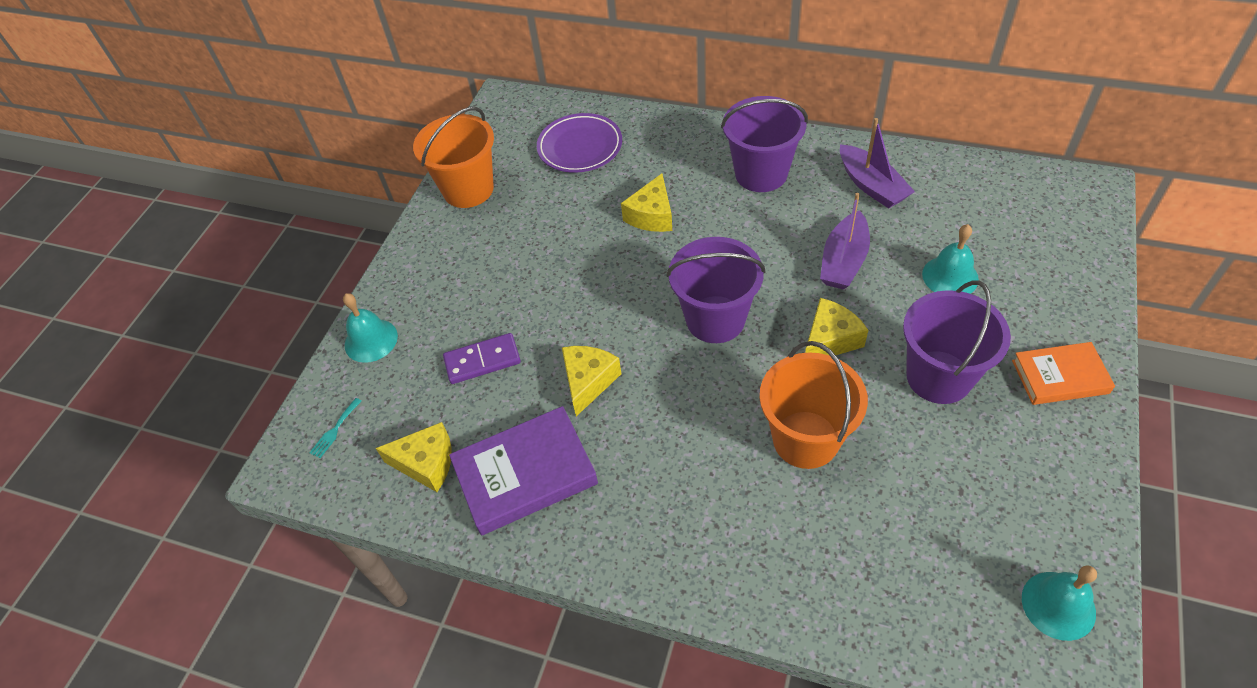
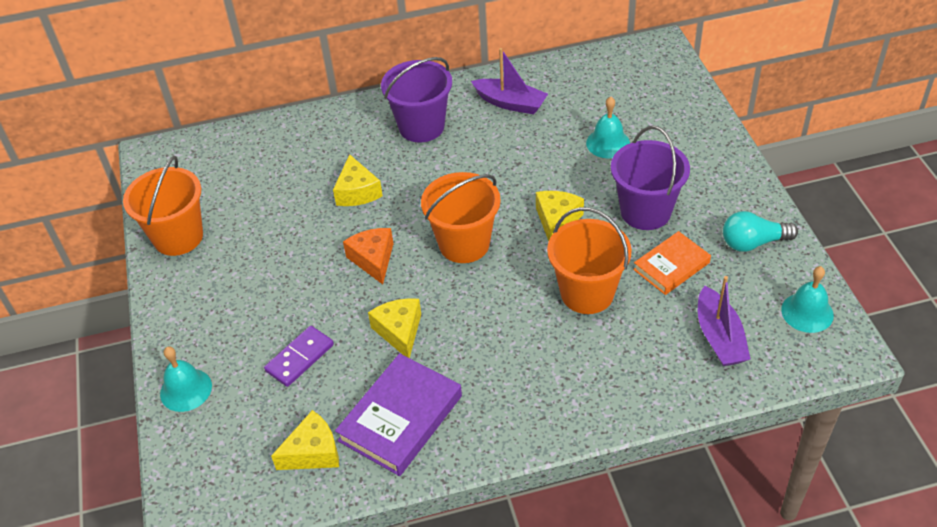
camera: 35 degrees left, 5 degrees down
turquoise fork [309,398,361,458] -> none
purple plate [537,113,622,173] -> none
purple bucket [667,237,765,343] -> orange bucket [421,172,501,263]
purple boat [820,193,870,290] -> purple boat moved to [698,276,750,366]
orange book [1012,342,1115,405] -> orange book moved to [633,231,711,295]
none -> orange cheese [343,228,393,284]
none -> turquoise light bulb [723,211,798,252]

